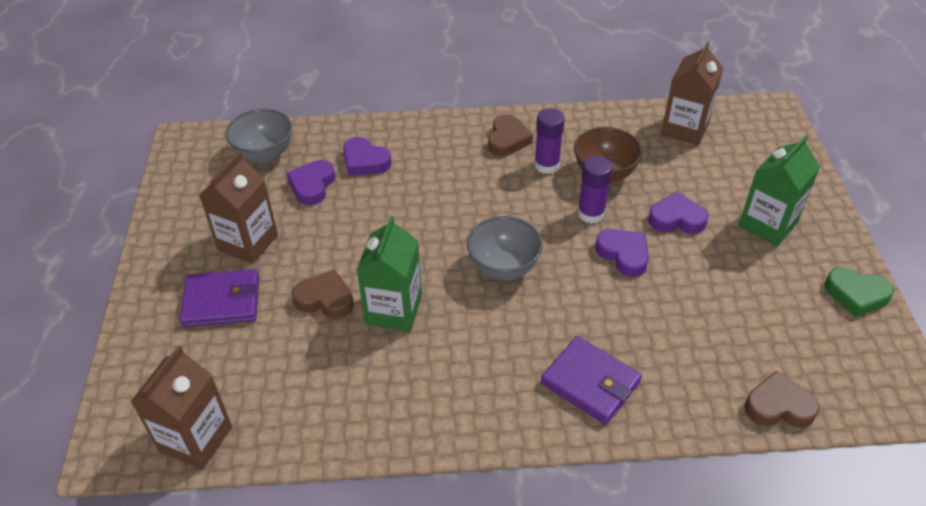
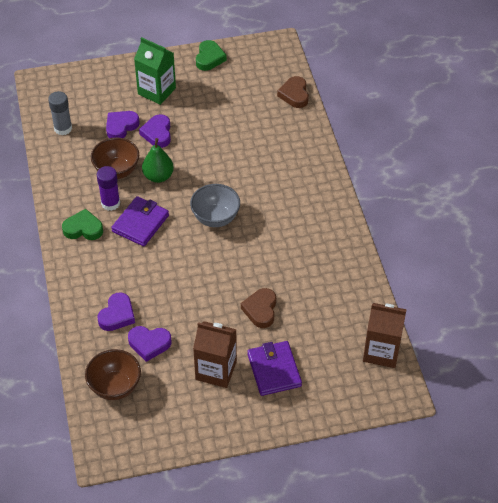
camera: 100 degrees left, 5 degrees up
grey bowl [225,109,293,163] -> brown bowl [85,349,141,400]
green carton [357,216,422,331] -> none
brown heart [488,114,533,156] -> green heart [62,209,103,240]
purple wallet [541,336,642,424] -> purple wallet moved to [111,196,169,246]
purple glue stick [578,156,613,224] -> green pear [142,138,174,183]
purple heart [595,229,649,277] -> purple heart moved to [106,111,140,138]
brown carton [661,41,723,145] -> grey glue stick [48,91,72,135]

